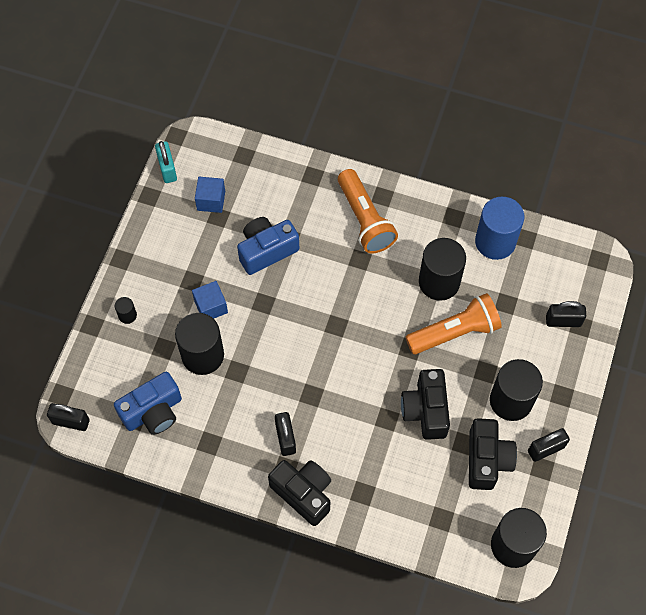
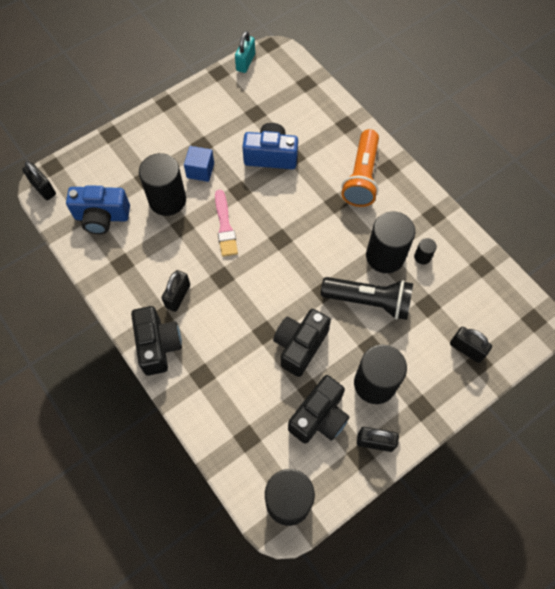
camera: 35 degrees right, 0 degrees up
black cylinder [115,297,137,324] -> black cylinder moved to [414,238,437,264]
blue cube [195,177,225,213] -> none
orange flashlight [405,293,502,354] -> black flashlight [321,277,413,320]
blue cylinder [475,197,524,260] -> none
none -> pink brush [215,190,238,257]

